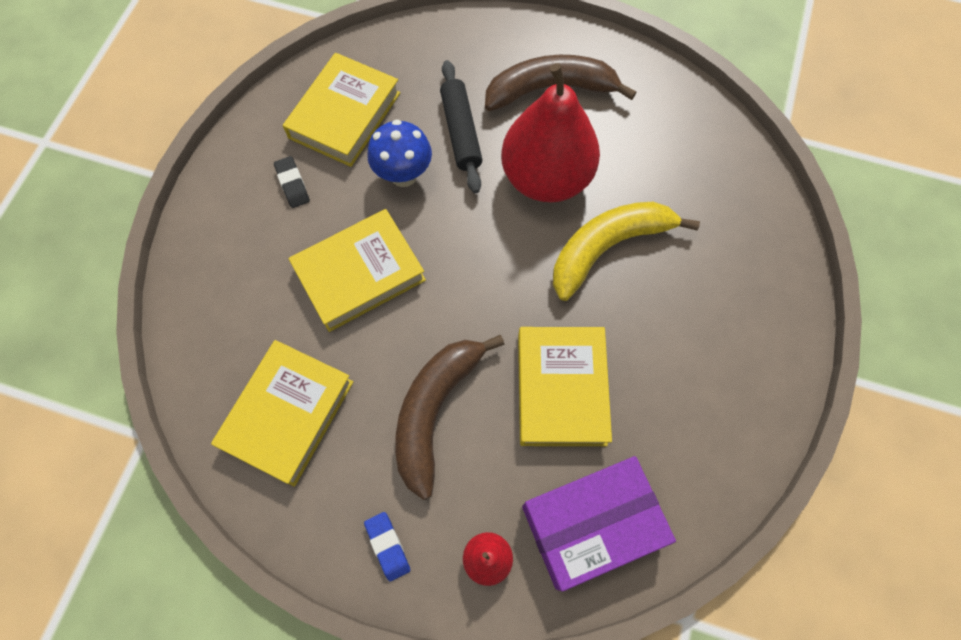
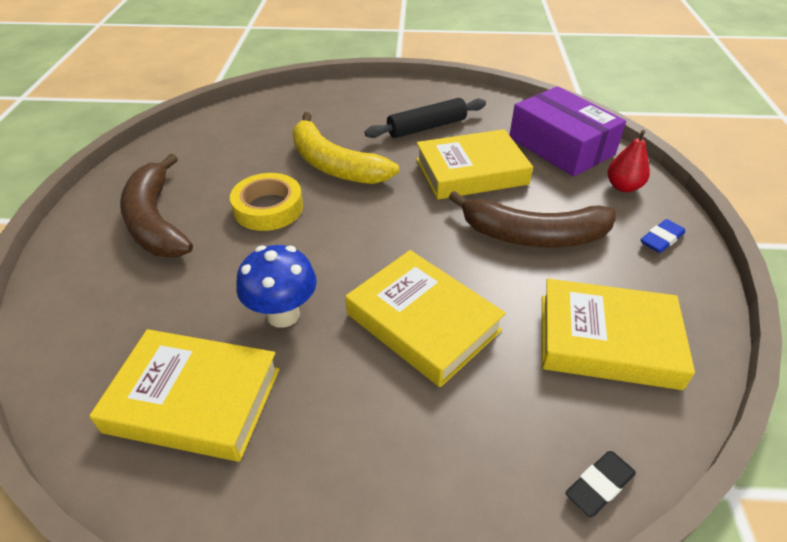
camera: 105 degrees left, 25 degrees down
black eraser [274,156,310,208] -> black eraser moved to [565,451,636,517]
black rolling pin [440,60,483,193] -> black rolling pin moved to [365,98,486,138]
red pear [501,63,600,202] -> yellow tape [230,173,303,231]

